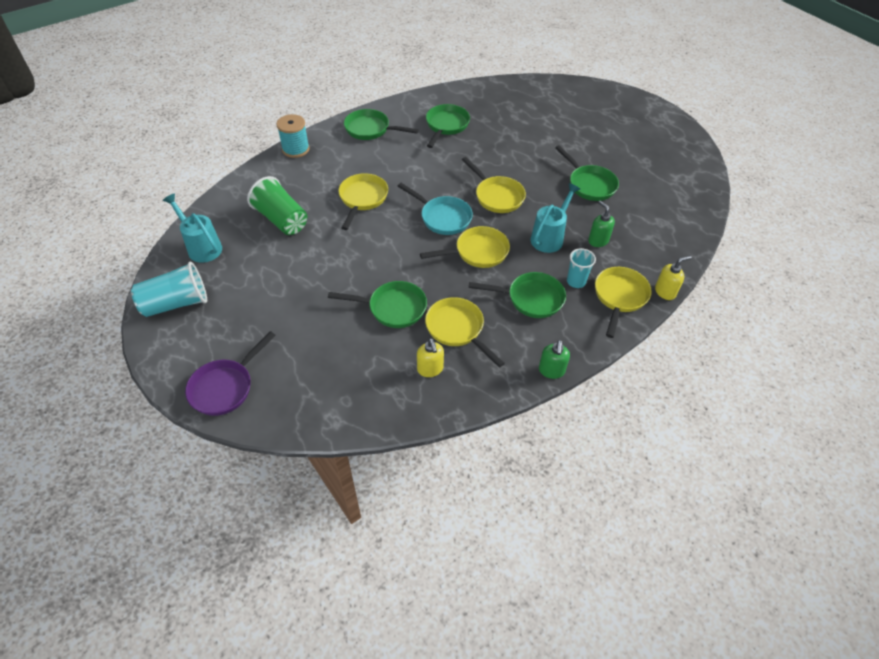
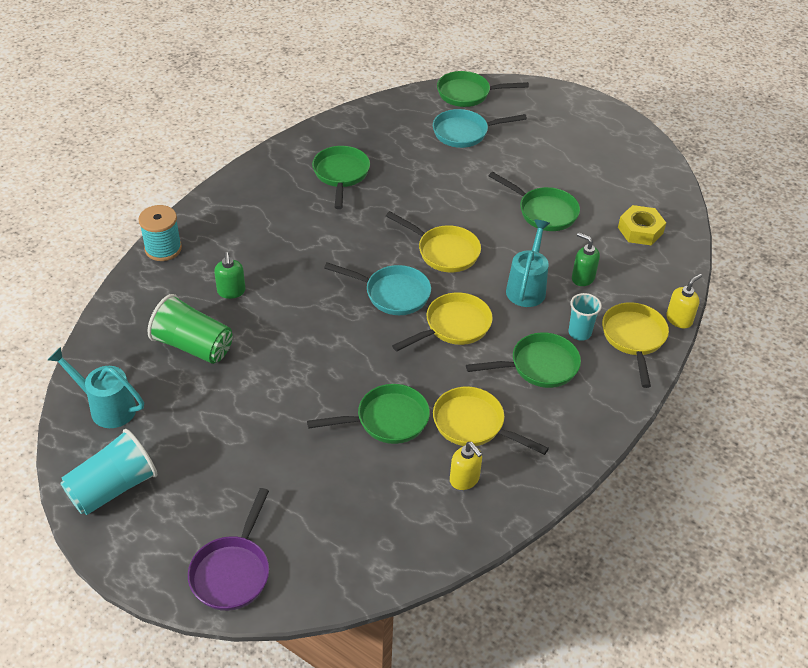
camera: 20 degrees left, 5 degrees down
yellow pan [338,173,388,230] -> none
green pan [344,109,419,140] -> green pan moved to [437,71,529,107]
green soap dispenser [539,340,570,379] -> green soap dispenser moved to [214,252,246,299]
none -> turquoise pan [433,109,527,148]
none -> yellow nut [618,205,666,245]

